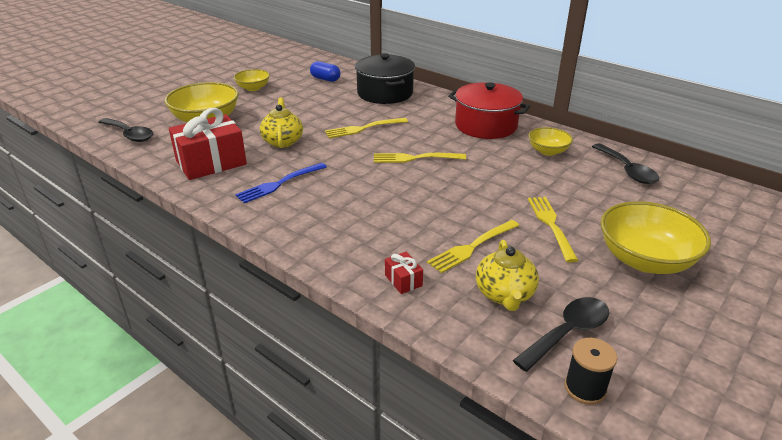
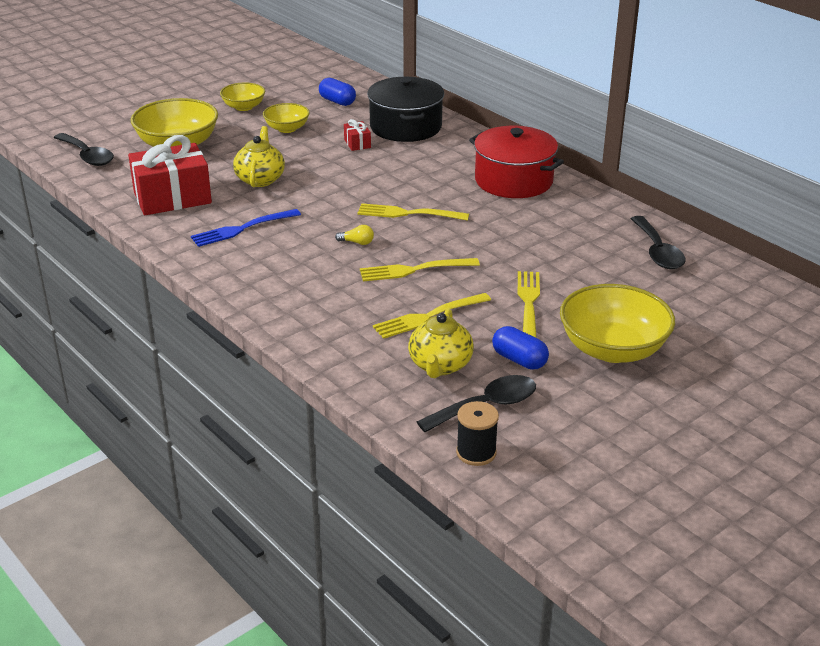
camera: 10 degrees right, 0 degrees up
yellow fork [325,118,408,138] -> yellow fork moved to [360,258,480,281]
red gift [385,252,423,294] -> red gift moved to [344,119,371,151]
yellow bowl [529,127,573,156] -> yellow bowl moved to [263,103,310,133]
none -> yellow light bulb [335,225,374,245]
none -> blue capsule [492,326,549,370]

